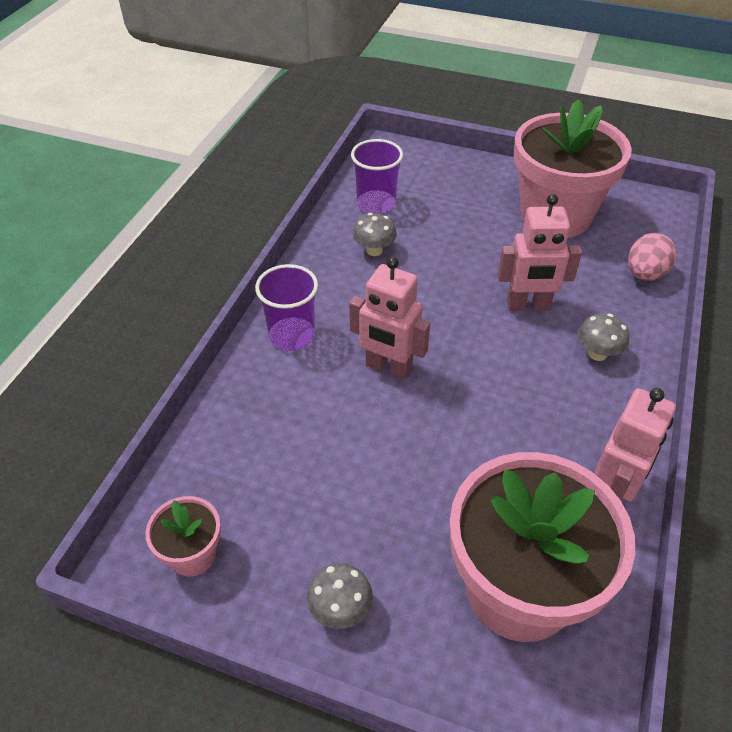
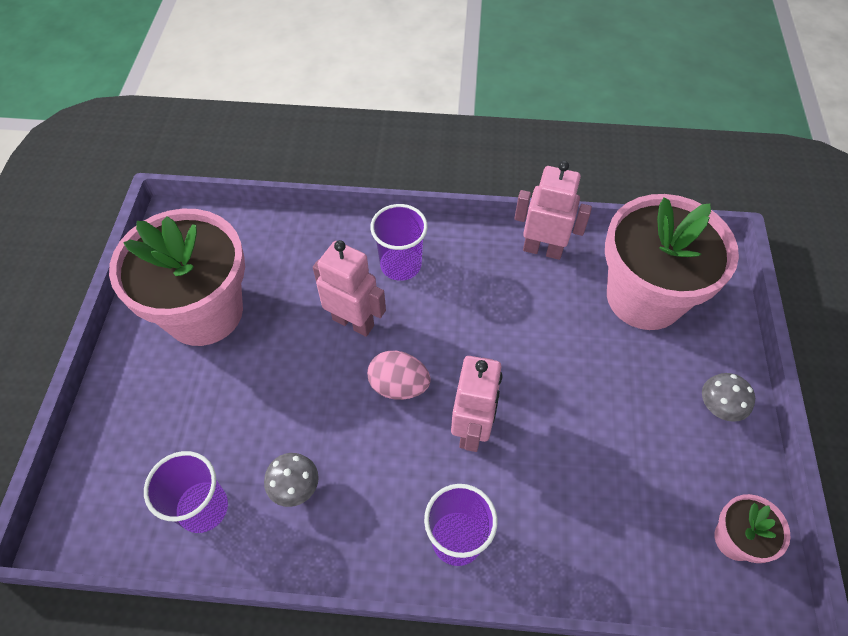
camera: 105 degrees left, 10 degrees up
pink robot [498,194,582,311] -> pink robot turned 45 degrees counterclockwise [313,240,386,337]
grey mushroom [578,313,629,361] -> purple cup [370,204,428,281]
pink egg [628,233,676,281] -> pink egg moved to [367,351,431,400]

